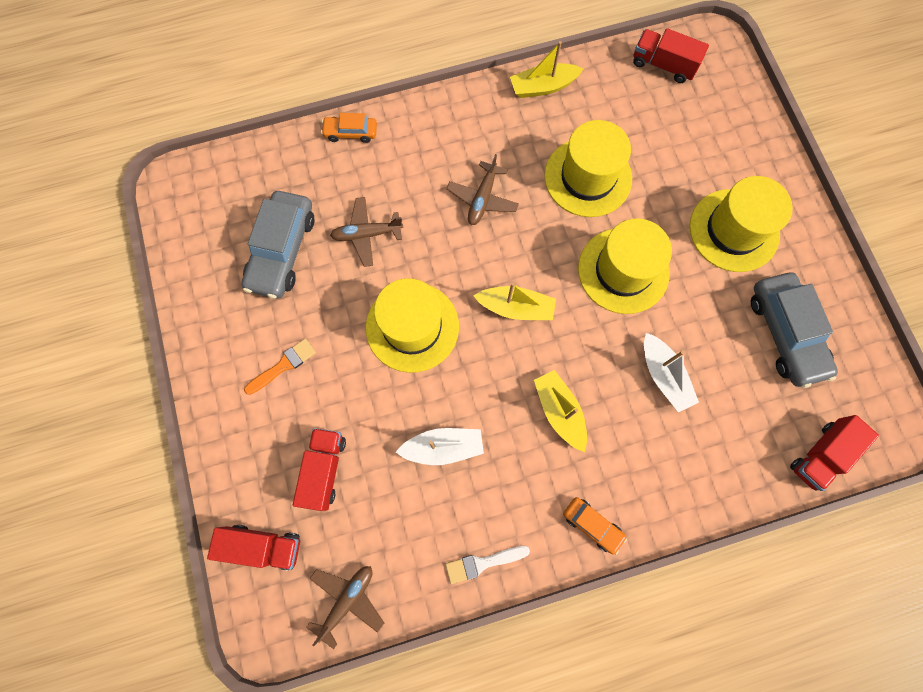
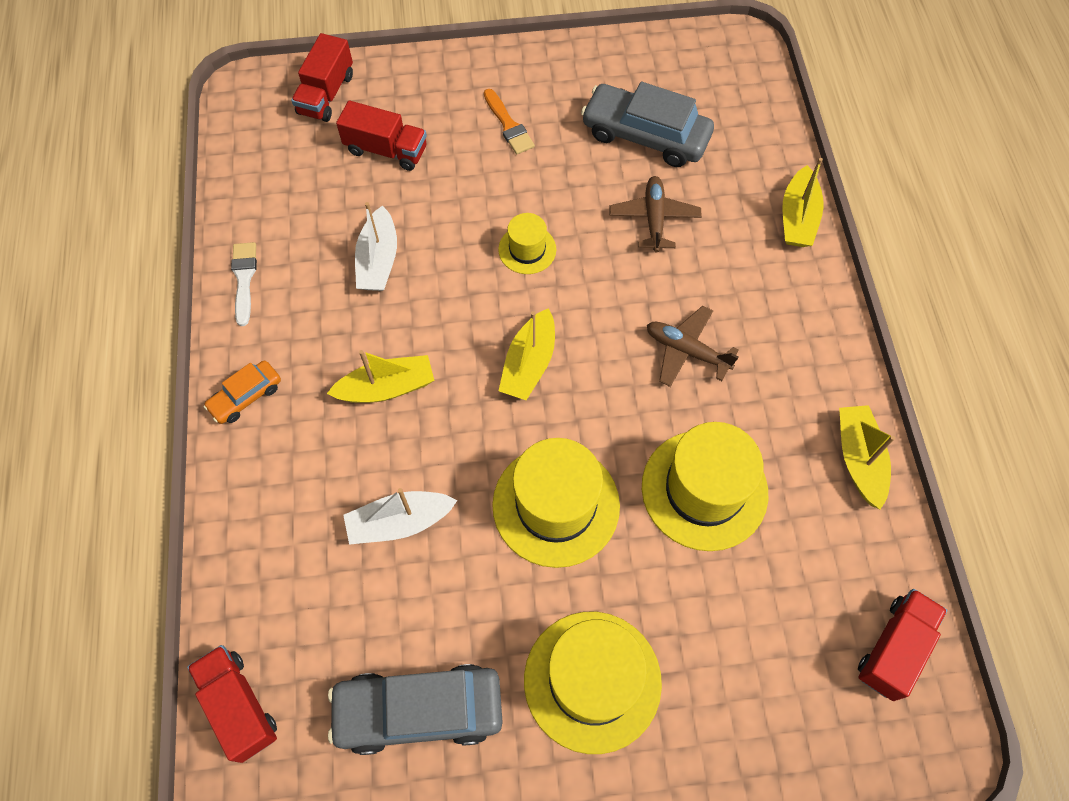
camera: 100 degrees right, 10 degrees down
brown plane [306,566,384,649] -> none
orange car [321,113,377,143] -> yellow boat [782,158,824,247]
yellow hat [366,278,459,373] -> yellow hat [498,213,556,274], size x0.52

